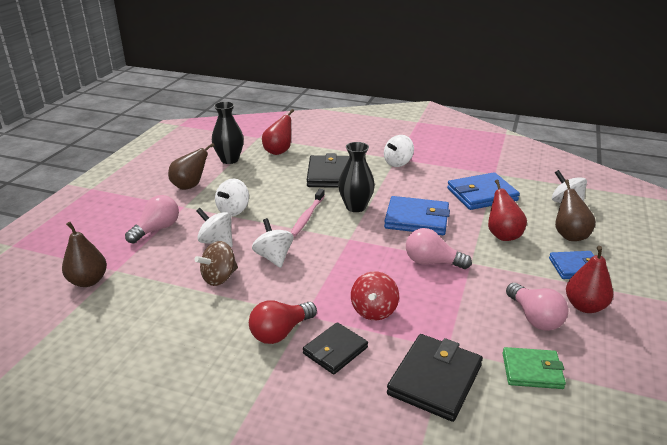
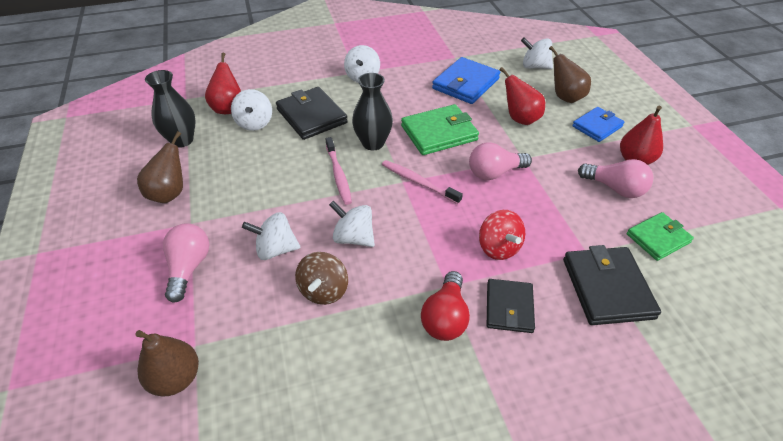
camera: 35 degrees left, 15 degrees up
white spinning top [215,178,249,216] -> white spinning top moved to [231,89,272,131]
blue wallet [384,196,450,235] -> green wallet [401,104,479,155]
none -> pink toothbrush [382,160,463,204]

